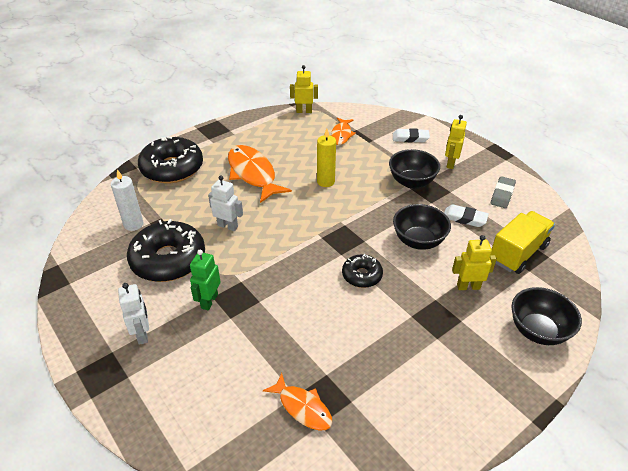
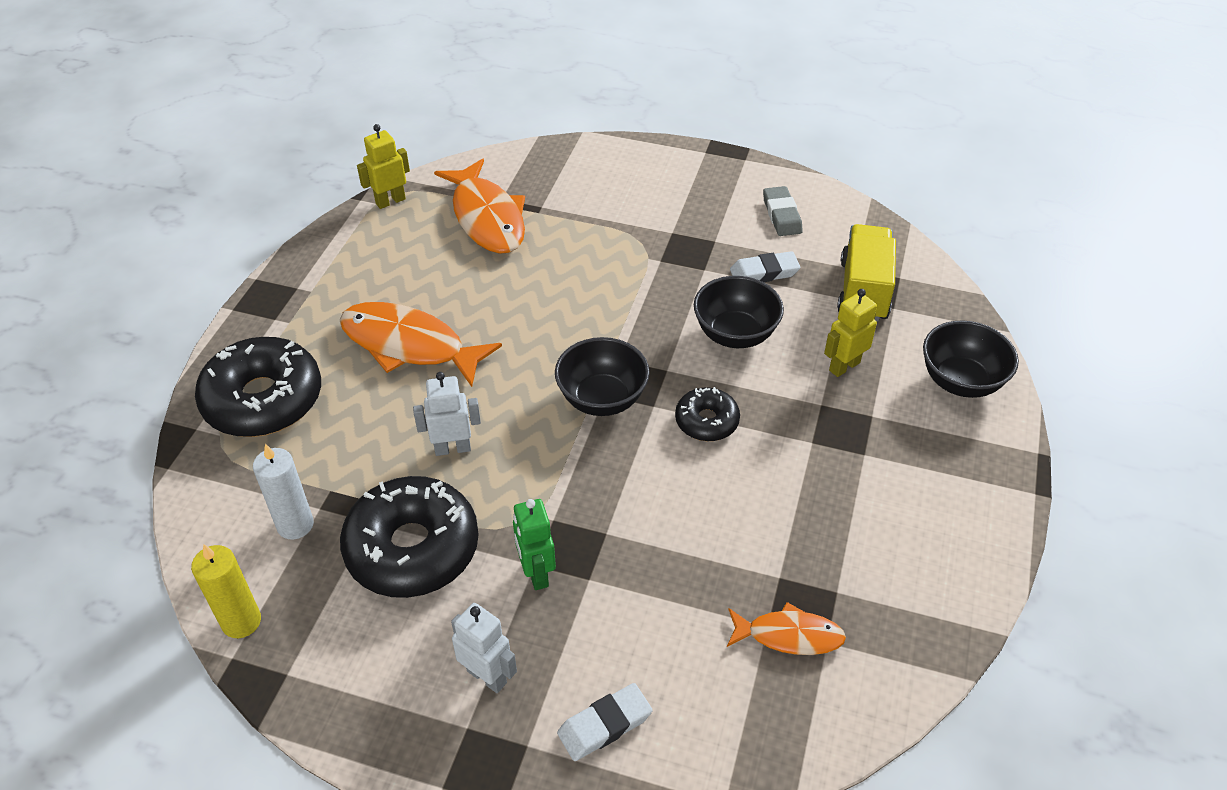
camera: 35 degrees left, 5 degrees up
yellow candle [317,129,336,187] -> yellow candle moved to [191,545,261,638]
orange fish [331,118,356,145] -> orange fish [434,158,525,254], size x1.76
black bowl [389,149,440,189] -> black bowl moved to [555,337,650,416]
white eraser [393,128,430,143] -> white eraser moved to [557,683,653,761]
yellow robot [445,115,467,169] -> none

